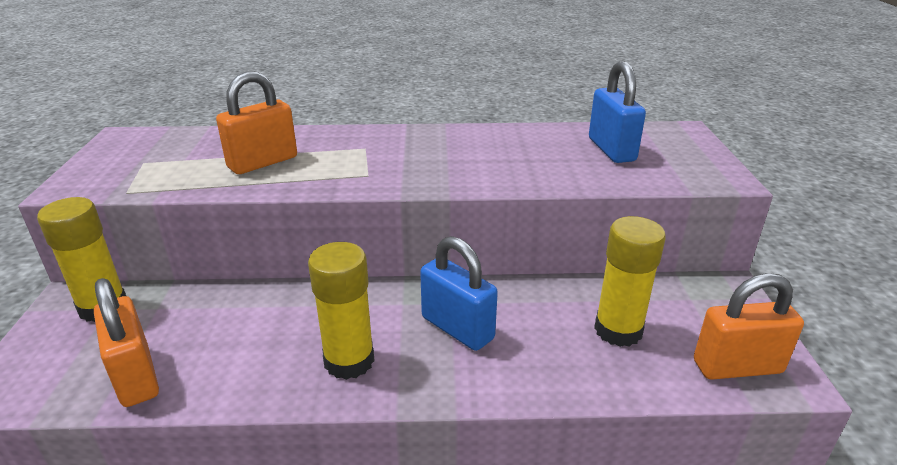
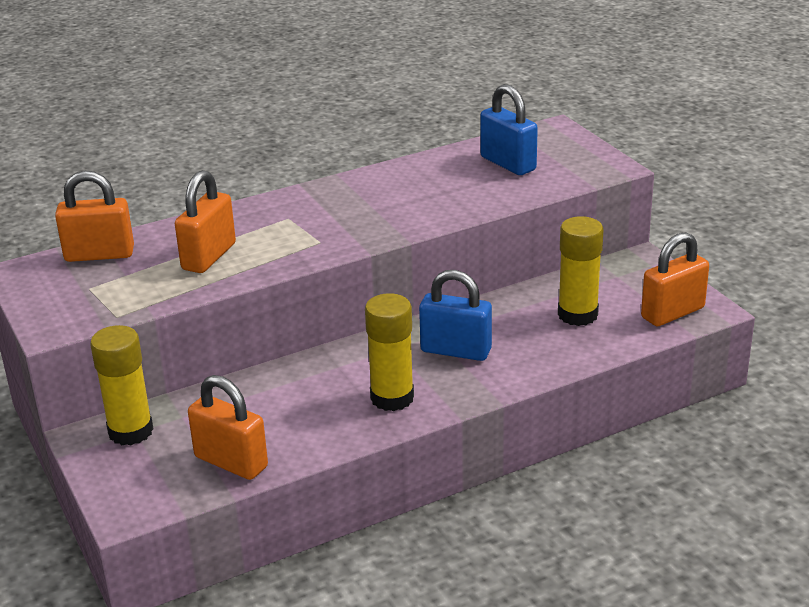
camera: 25 degrees left, 0 degrees up
none -> orange padlock [55,171,134,262]

